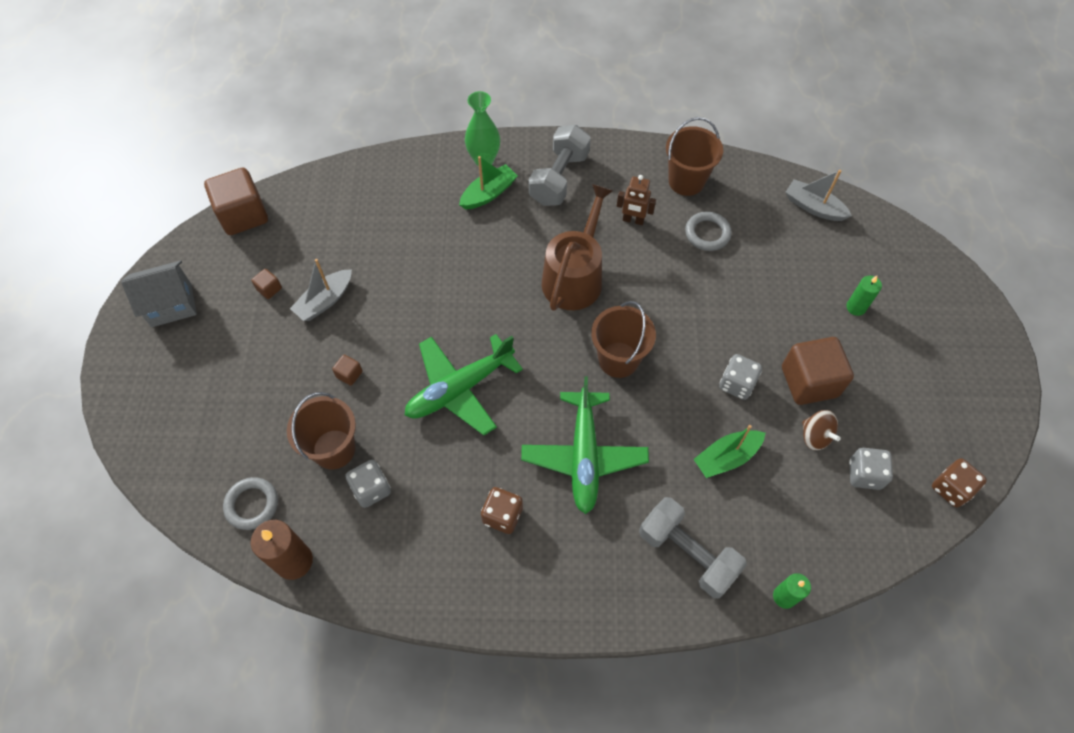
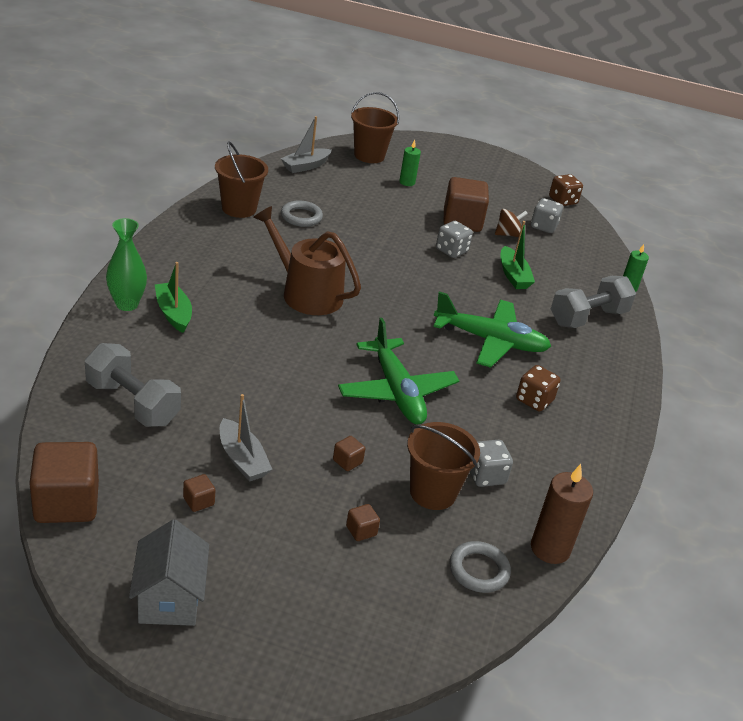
camera: 80 degrees left, 25 degrees down
grey dumbbell [529,125,591,206] -> grey dumbbell moved to [85,343,181,427]
brown bucket [591,301,656,378] -> brown bucket moved to [351,92,399,163]
brown robot [617,175,656,225] -> none
none -> brown cube [346,504,380,541]

